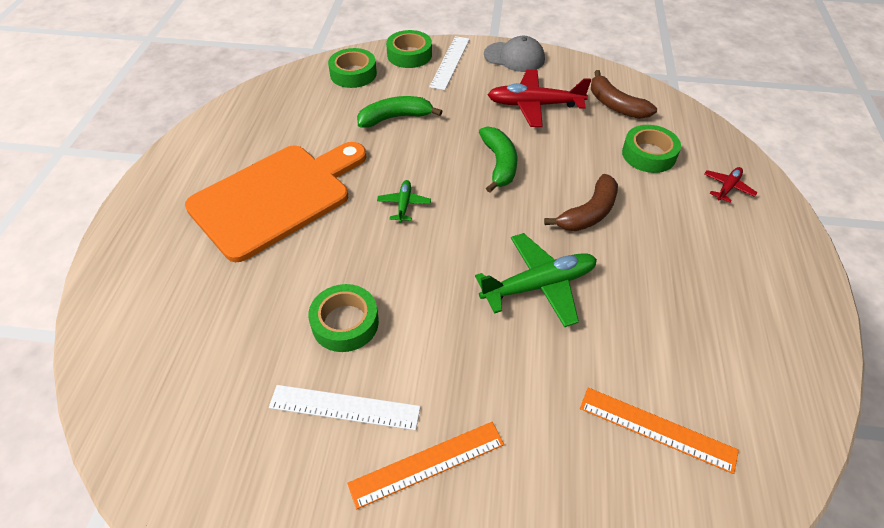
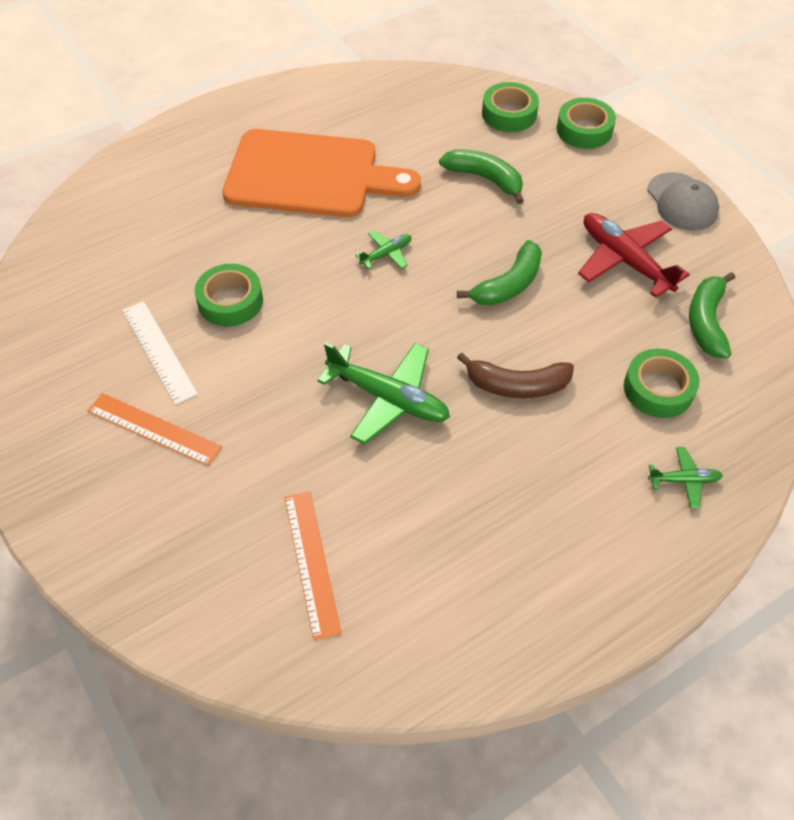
camera: 50 degrees right, 5 degrees up
white ruler [429,36,470,90] -> none
brown banana [591,70,657,119] -> green banana [689,272,735,359]
red plane [704,167,757,203] -> green plane [648,447,723,508]

